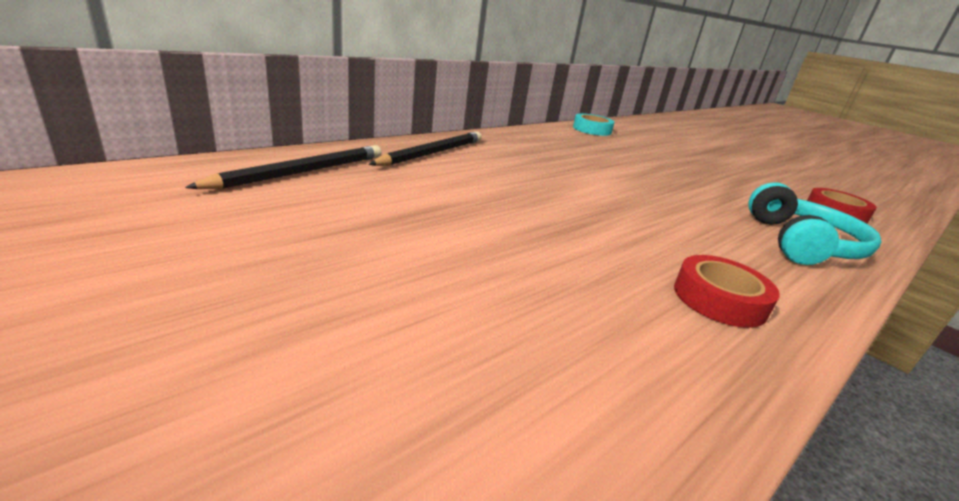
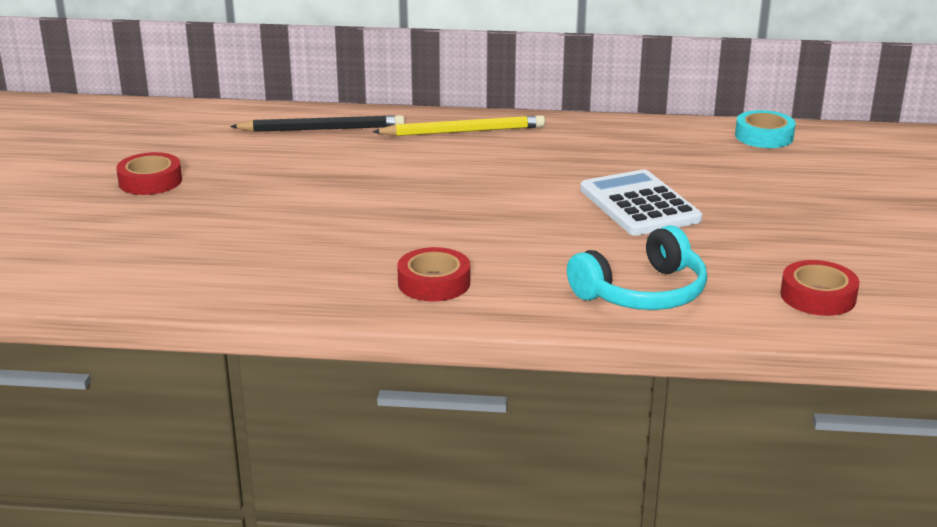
camera: 50 degrees right, 0 degrees up
black pencil [368,131,482,166] -> yellow pencil [372,115,545,136]
none -> red tape [116,152,182,195]
none -> white calculator [580,169,702,236]

